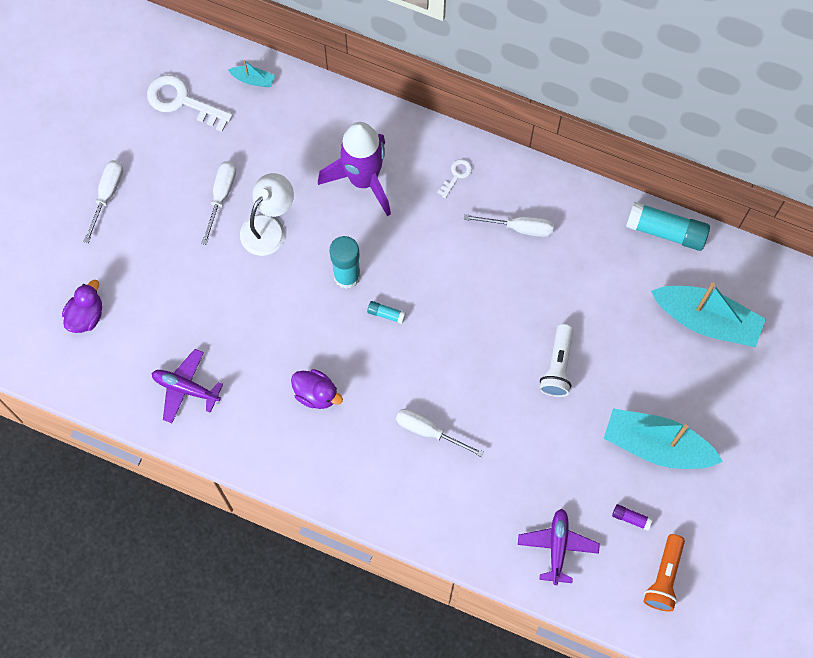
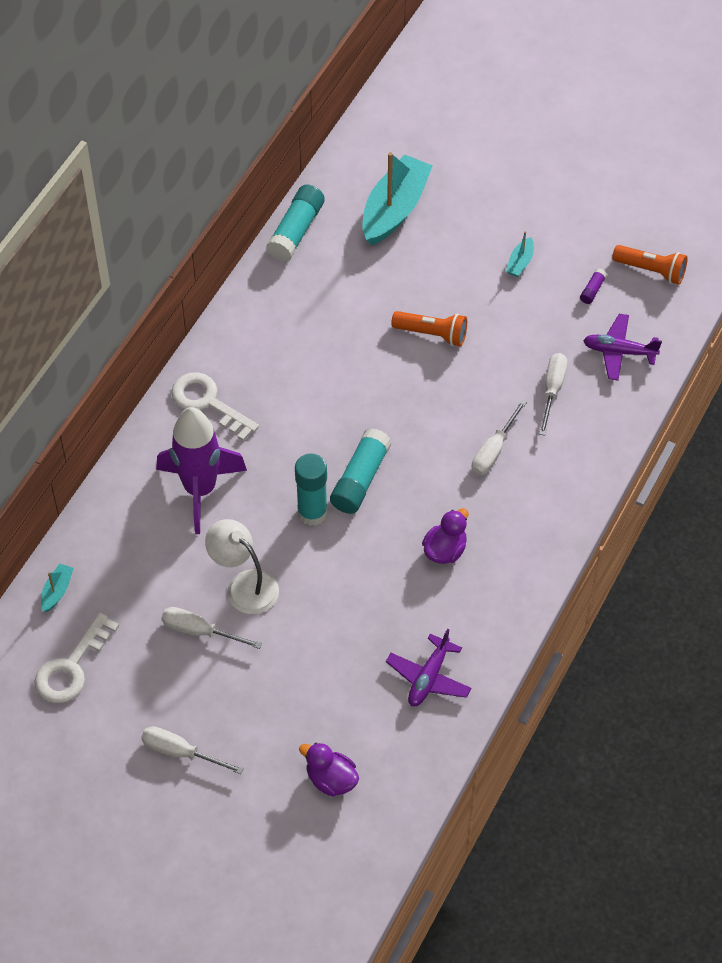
camera: 85 degrees left, 15 degrees down
turquoise glue stick [367,301,406,324] -> turquoise glue stick [330,428,392,514], size x2.17
white key [437,159,472,198] -> white key [171,372,259,441], size x1.99
white screwdriver [463,214,554,237] -> white screwdriver moved to [539,353,567,436]
white flashlight [540,324,573,397] -> orange flashlight [391,311,467,346]
turquoise boat [604,409,723,469] -> turquoise boat [506,231,534,277], size x0.43

